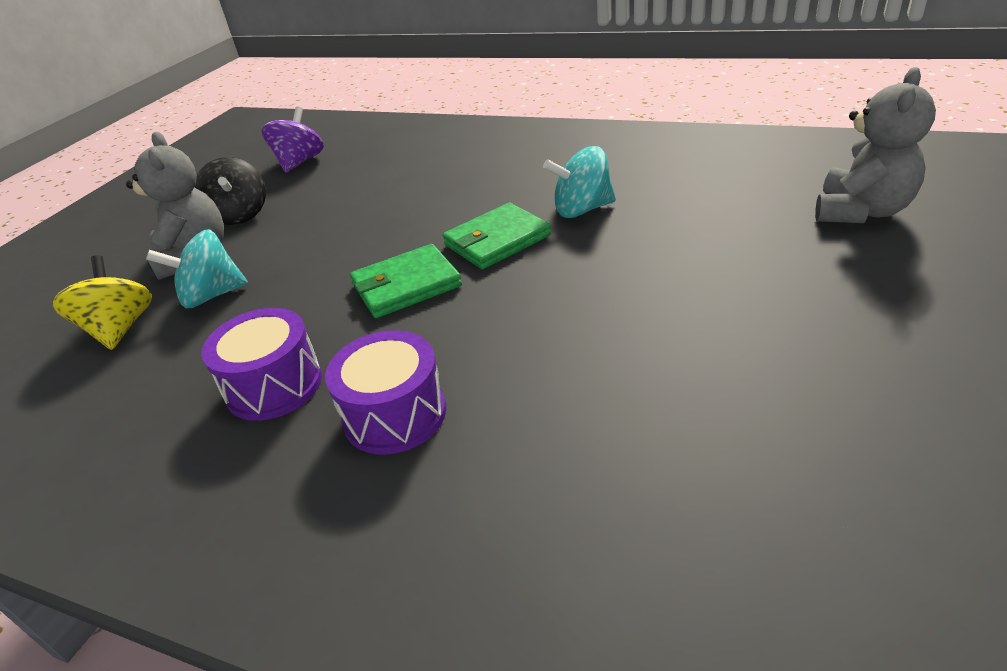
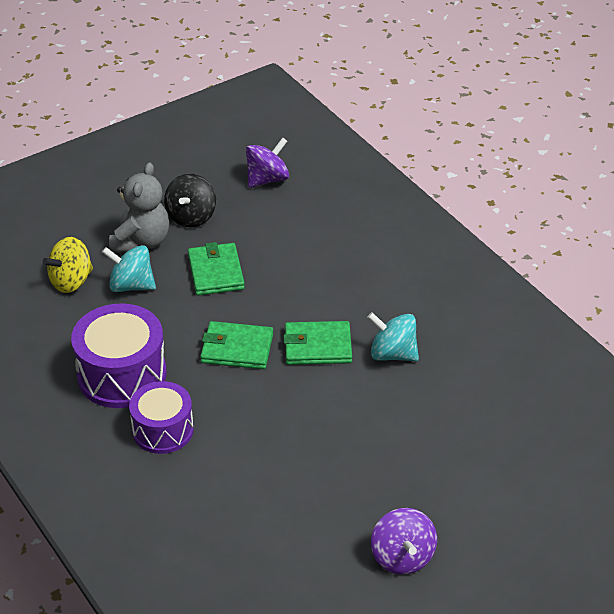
camera: 30 degrees right, 5 degrees up
yellow spinning top [52,255,152,350] -> yellow spinning top turned 150 degrees counterclockwise [43,237,93,293]
purple drum [201,308,322,421] -> purple drum [71,303,167,408], size x1.51
grey teddy bear [815,67,936,223] -> none
none -> green wallet [188,242,245,295]
none -> purple spinning top [371,508,437,575]

